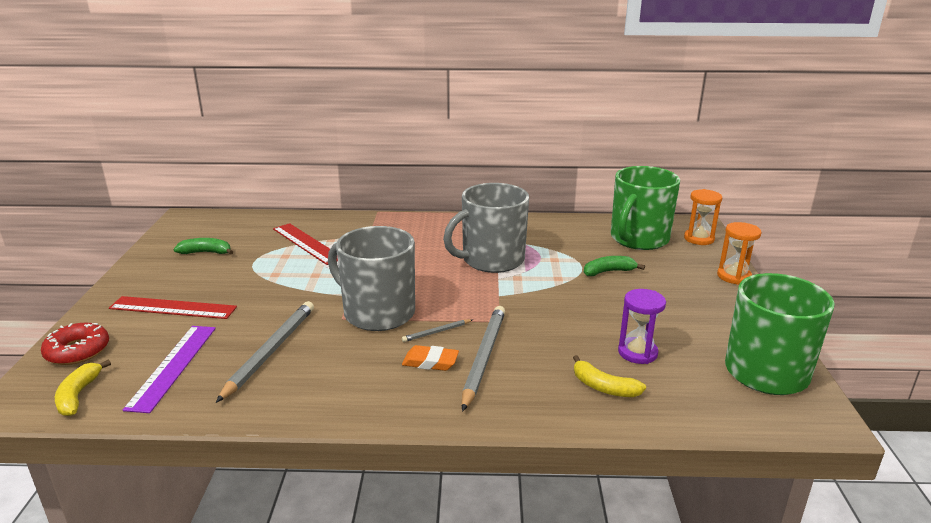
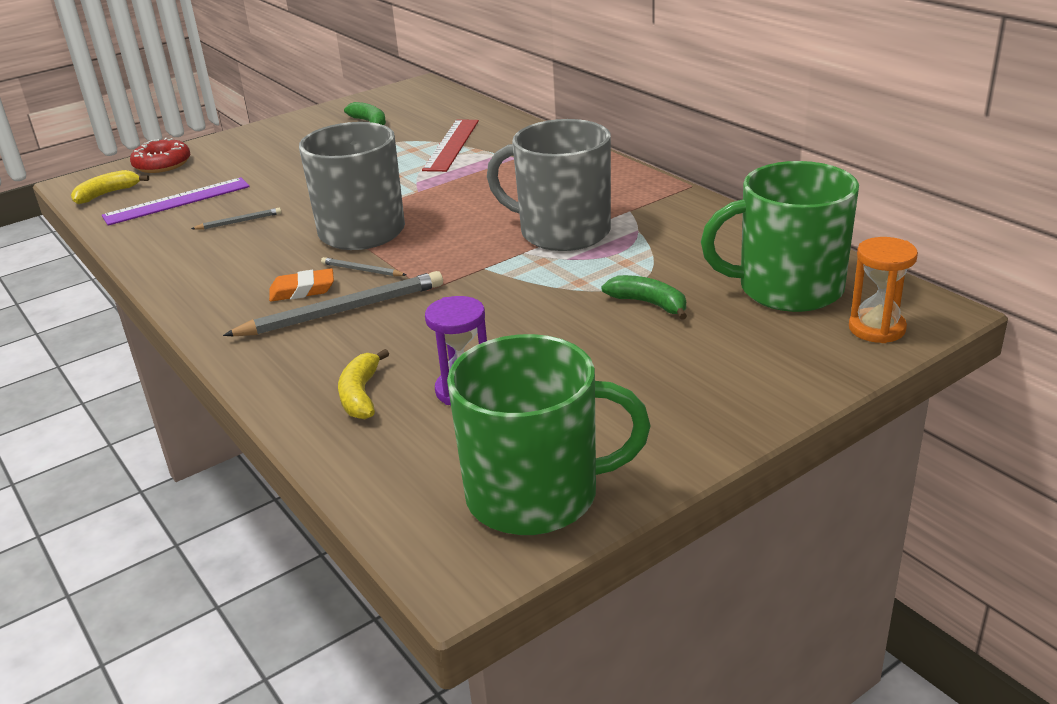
camera: 55 degrees right, 5 degrees up
red ruler [109,296,237,319] -> none
grey pencil [216,301,314,403] -> grey pencil [191,208,282,229], size x0.47
orange eraser [402,345,459,371] -> orange eraser turned 75 degrees counterclockwise [269,268,334,302]
orange hourglass [717,222,762,285] -> none

